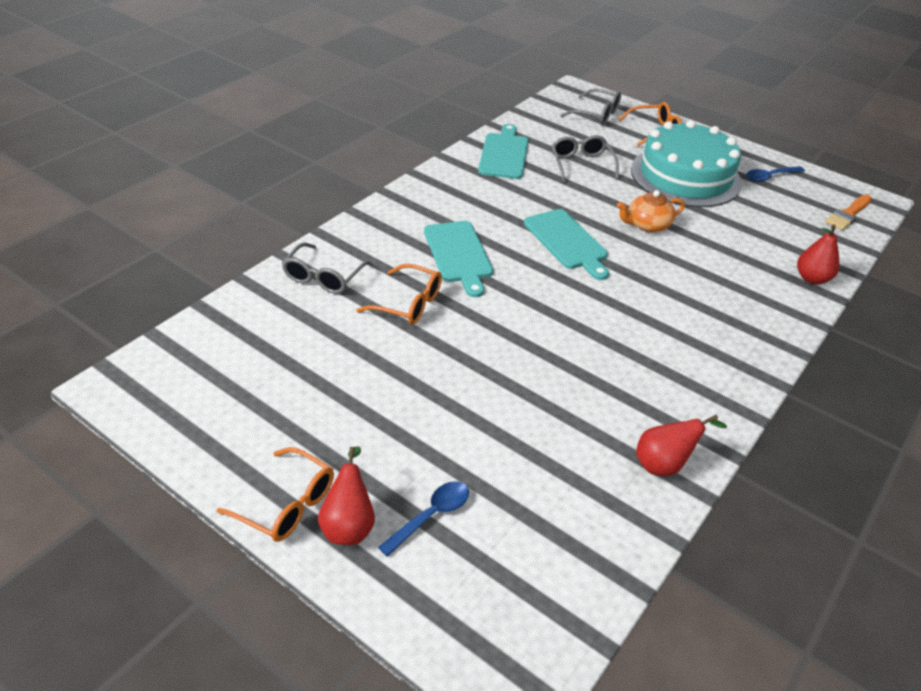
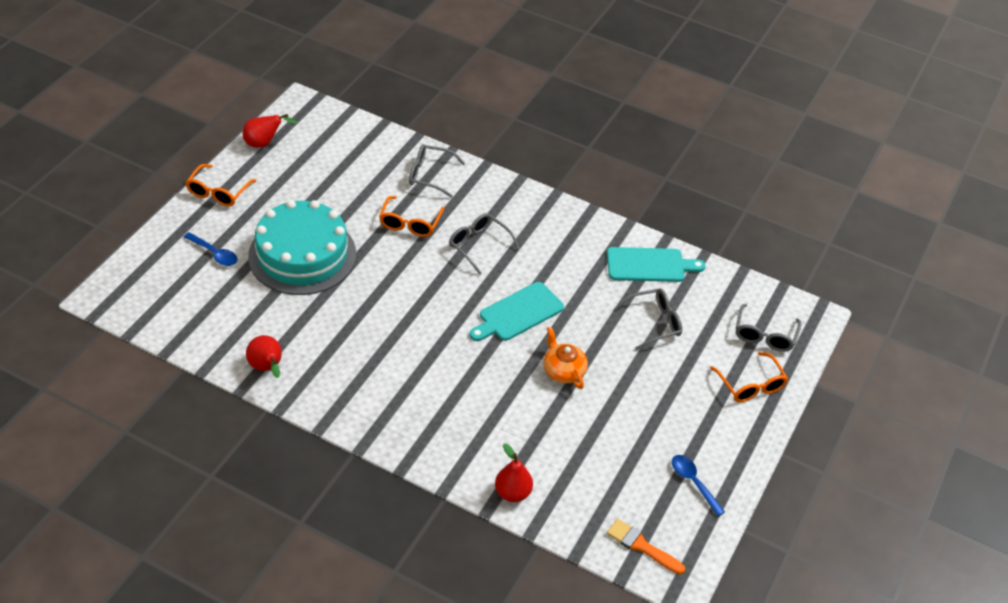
camera: 80 degrees right, 5 degrees up
red pear [318,446,375,545] -> red pear moved to [243,114,297,148]
turquoise cutting board [424,221,493,297] -> grey glasses [449,213,520,275]
turquoise cake [631,120,742,207] -> turquoise cake moved to [248,200,356,295]

